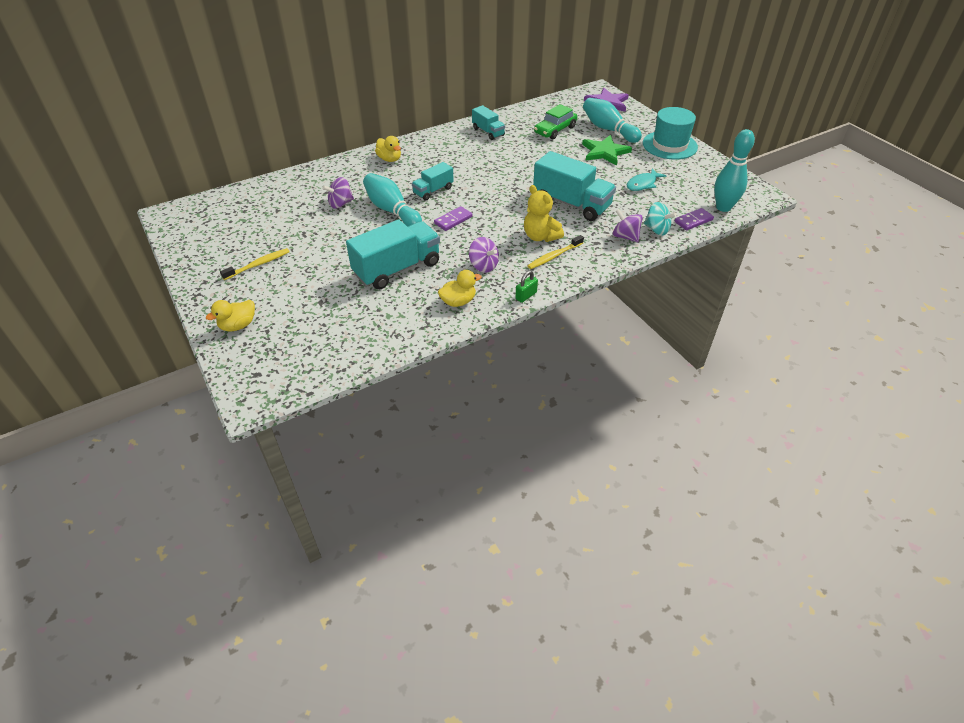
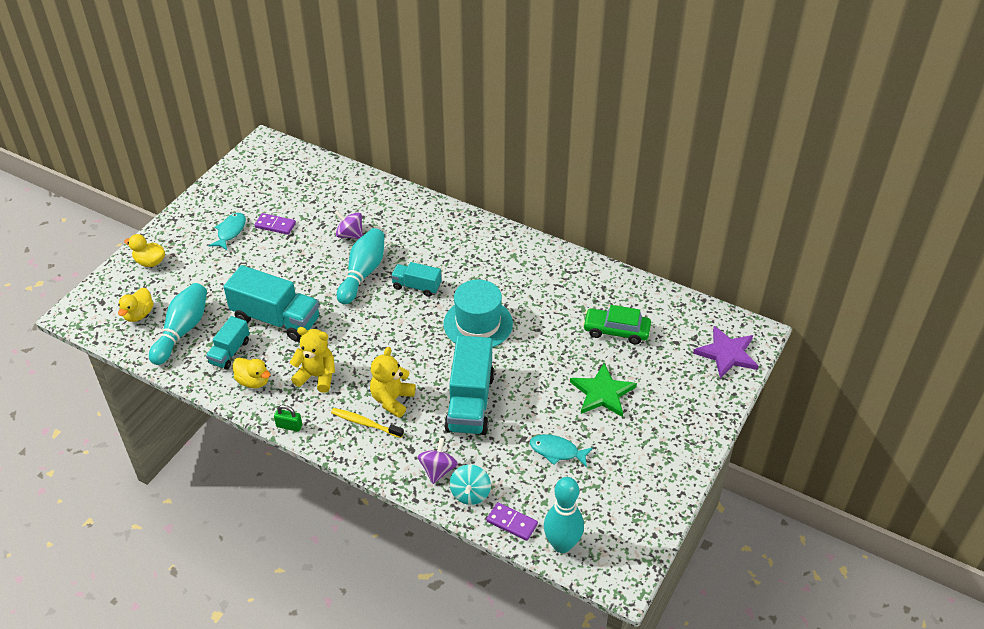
camera: 60 degrees right, 0 degrees up
yellow toothbrush [220,248,290,280] -> turquoise fish [208,213,246,250]
yellow duck [375,136,401,162] -> yellow duck moved to [118,288,153,322]
purple domino [434,206,472,231] -> purple domino moved to [254,213,296,235]
purple spinning top [469,237,499,273] -> yellow teddy bear [290,327,335,393]
turquoise truck [472,105,505,140] -> turquoise truck moved to [206,316,250,370]
turquoise bowling pin [583,98,642,143] -> turquoise bowling pin moved to [149,283,207,365]
turquoise hat [643,107,698,159] -> turquoise hat moved to [443,279,513,348]

